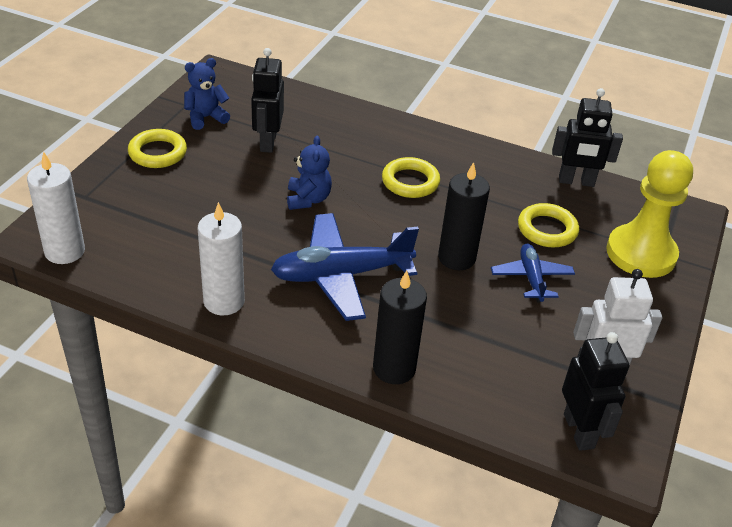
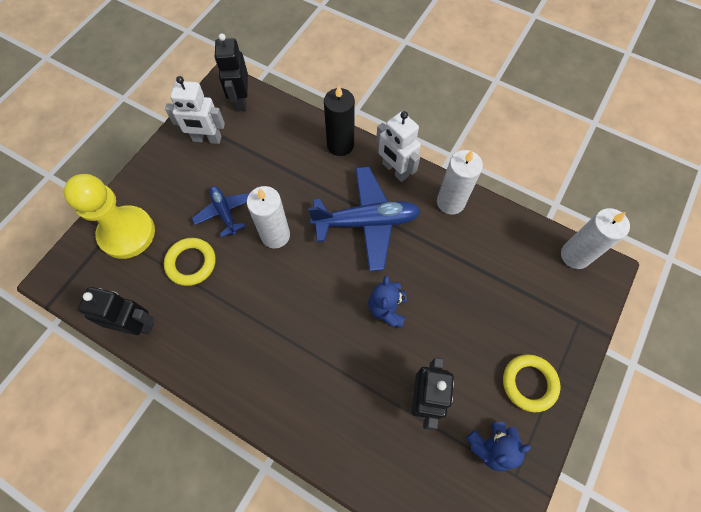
camera: 170 degrees left, 25 degrees up
yellow ring [382,157,440,198] -> none
black candle [438,162,490,270] -> white candle [247,186,290,248]
blue plane [491,244,575,303] -> blue plane turned 150 degrees clockwise [192,186,250,237]
none -> white robot [376,111,421,182]

